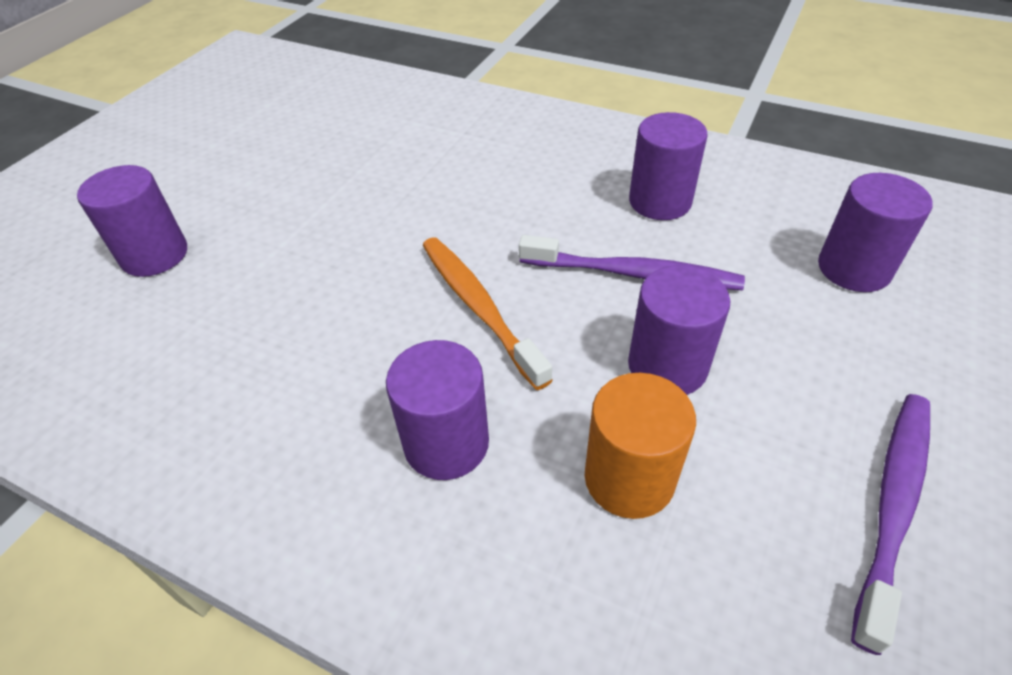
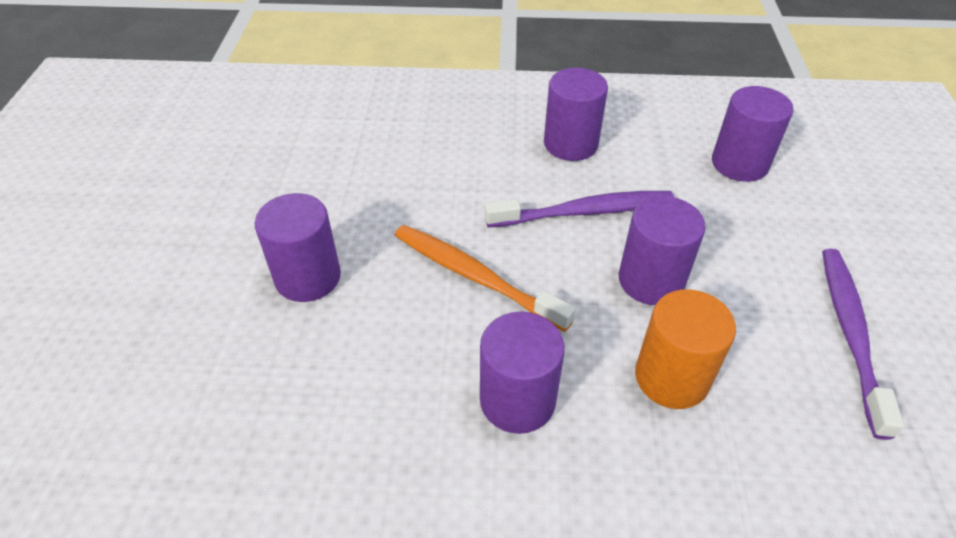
camera: 25 degrees left, 0 degrees up
purple cylinder [77,165,187,277] -> purple cylinder moved to [255,193,341,302]

